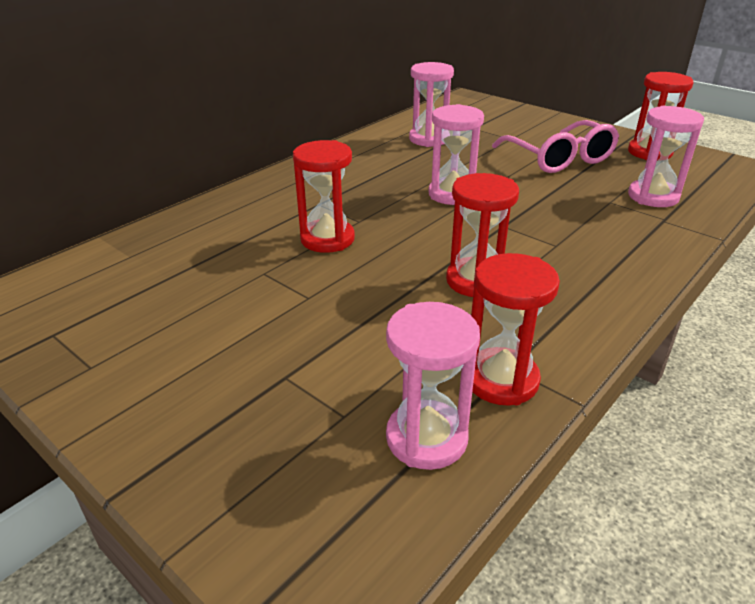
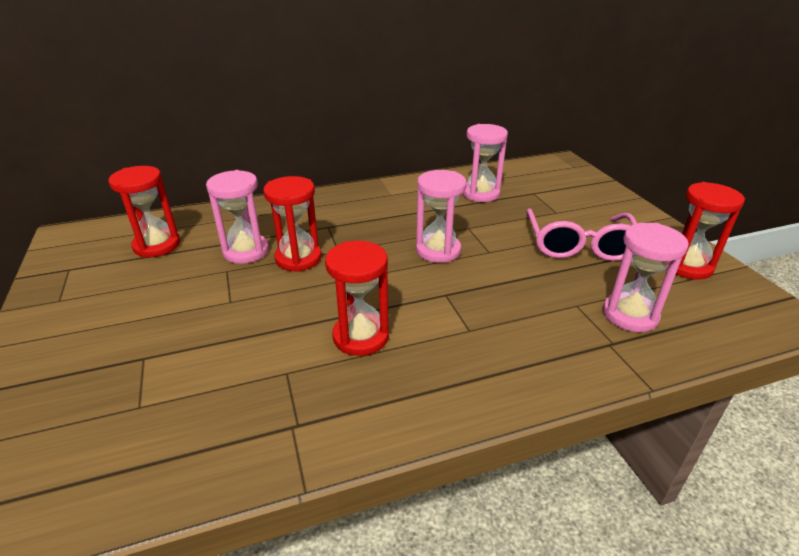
camera: 30 degrees right, 0 degrees up
pink hourglass [386,302,480,470] -> pink hourglass moved to [206,170,269,264]
red hourglass [471,253,560,405] -> red hourglass moved to [109,166,180,258]

